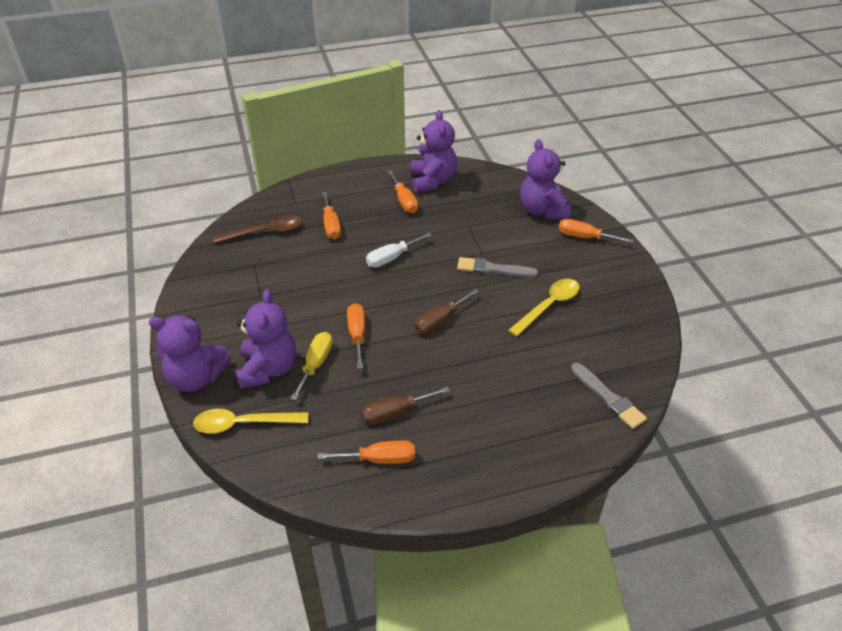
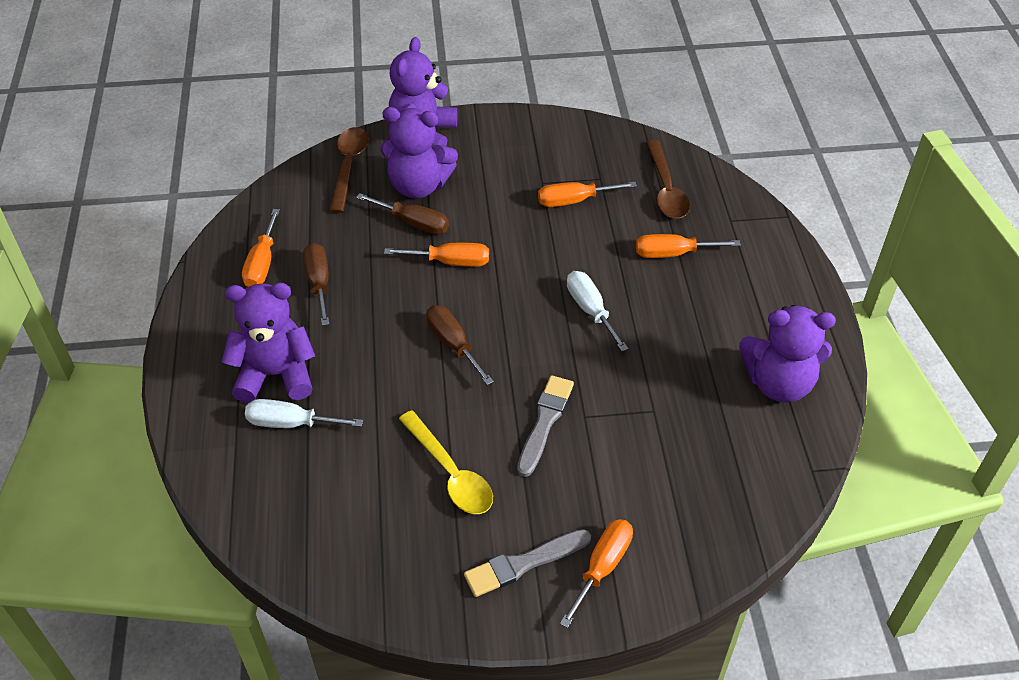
camera: 100 degrees right, 5 degrees up
yellow spoon [193,409,308,433] -> brown spoon [329,127,369,213]
yellow screwdriver [291,332,333,400] -> brown screwdriver [356,193,449,235]
orange screwdriver [387,170,418,213] -> orange screwdriver moved to [538,182,637,207]
purple teddy bear [520,139,571,219] -> purple teddy bear moved to [222,283,315,403]
grey brush [571,363,647,429] -> grey brush moved to [464,529,591,597]
none -> white screwdriver [245,399,363,428]

